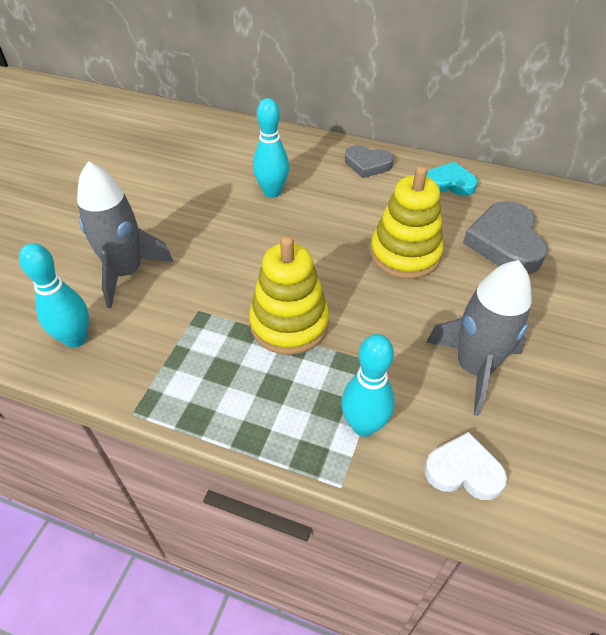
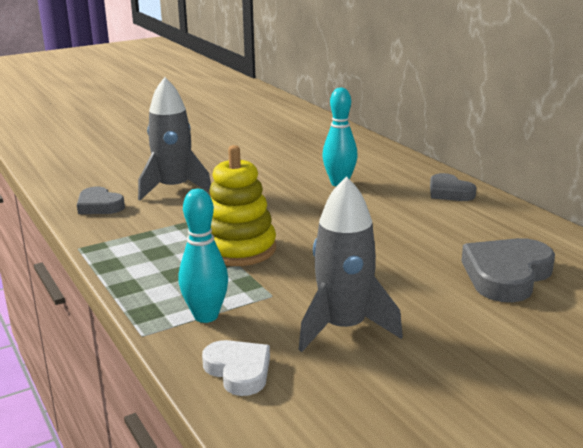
camera: 40 degrees right, 25 degrees down
turquoise bowling pin [19,243,89,348] -> grey heart [77,187,125,214]
yellow stacking toy [370,166,443,279] -> none
turquoise heart [426,162,478,196] -> none

